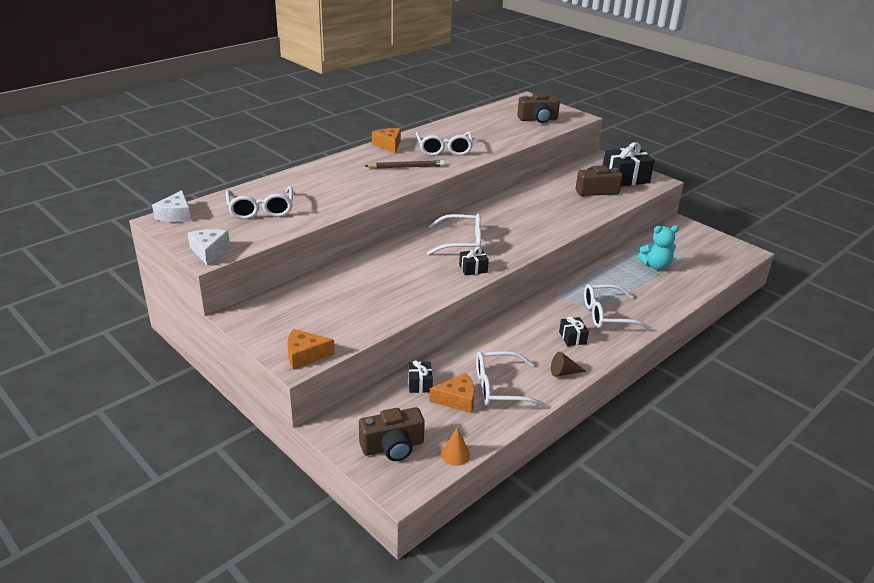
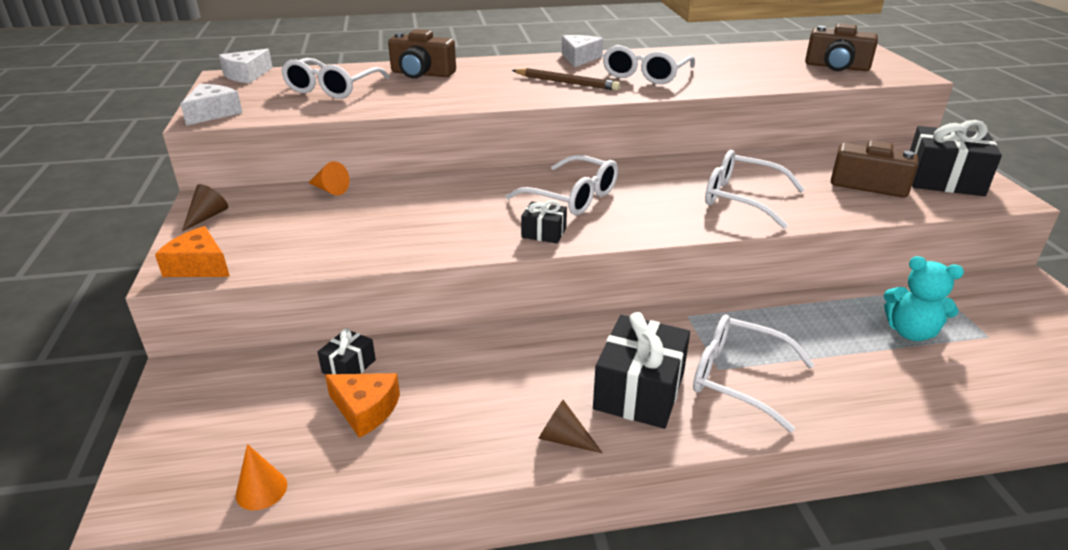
camera: 35 degrees right, 0 degrees up
brown camera [359,407,425,461] -> brown camera moved to [388,29,456,79]
orange cheese [372,128,401,153] -> white cheese [562,35,603,68]
white glasses [476,351,547,408] -> white glasses moved to [705,150,805,229]
black gift [559,316,589,346] -> black gift [593,312,690,429], size x1.98
none -> brown cone [182,184,228,232]
none -> orange cone [308,161,350,195]

